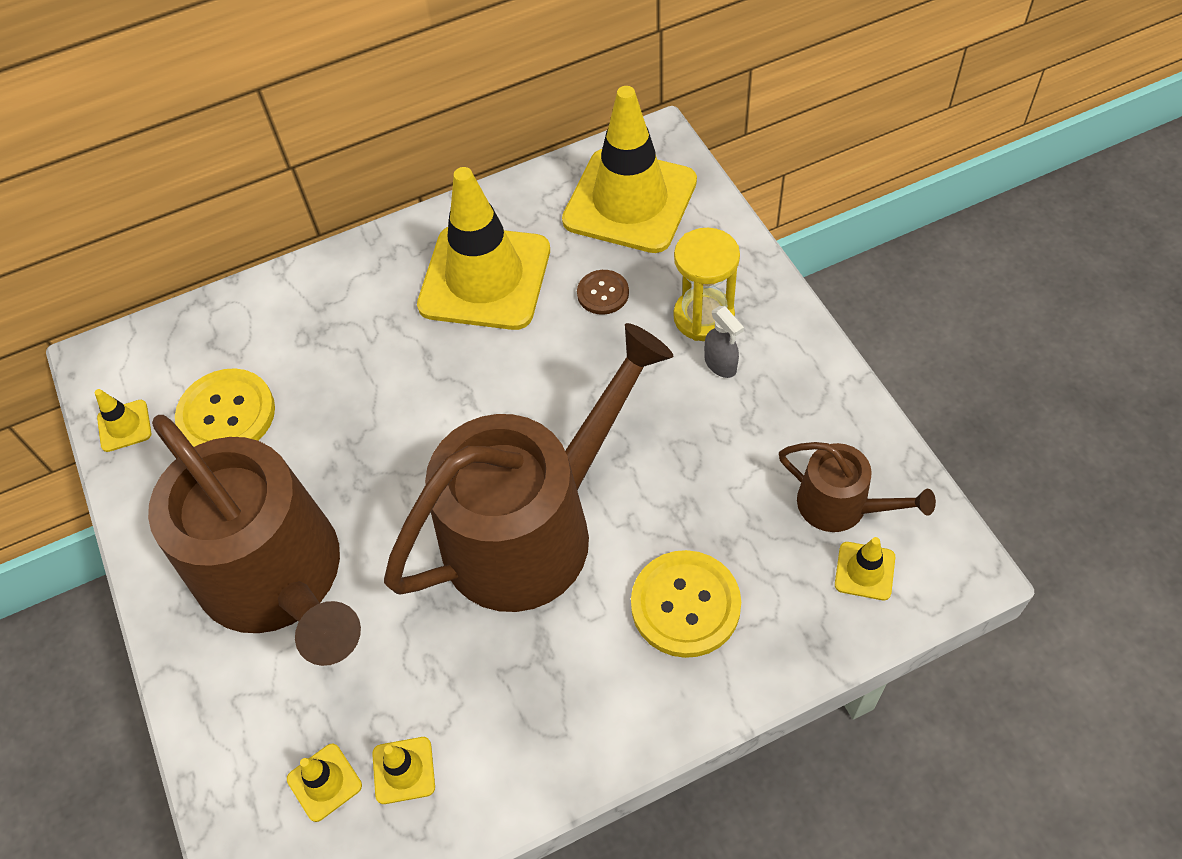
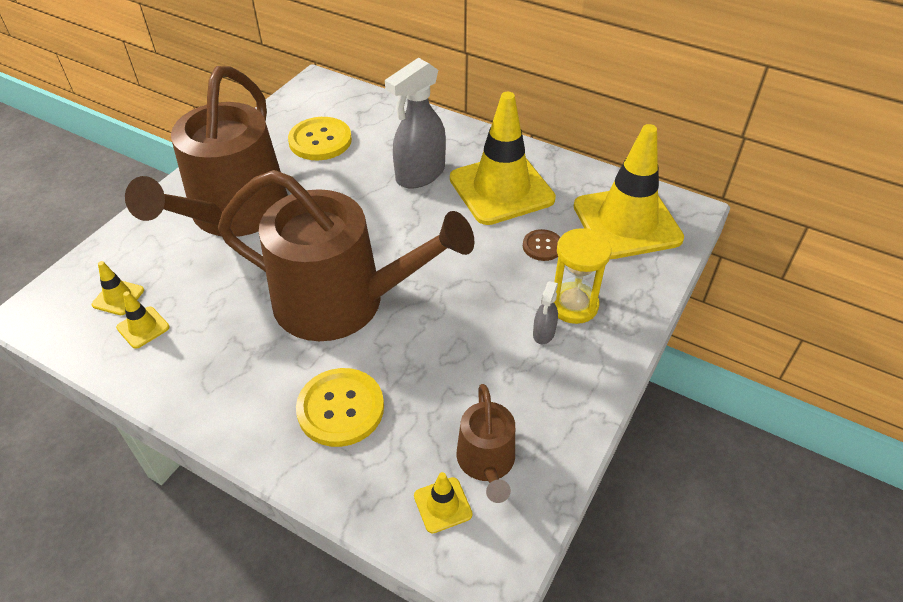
camera: 50 degrees right, 10 degrees down
yellow traffic cone [95,389,151,452] -> none
none -> grey spray bottle [385,58,446,189]

